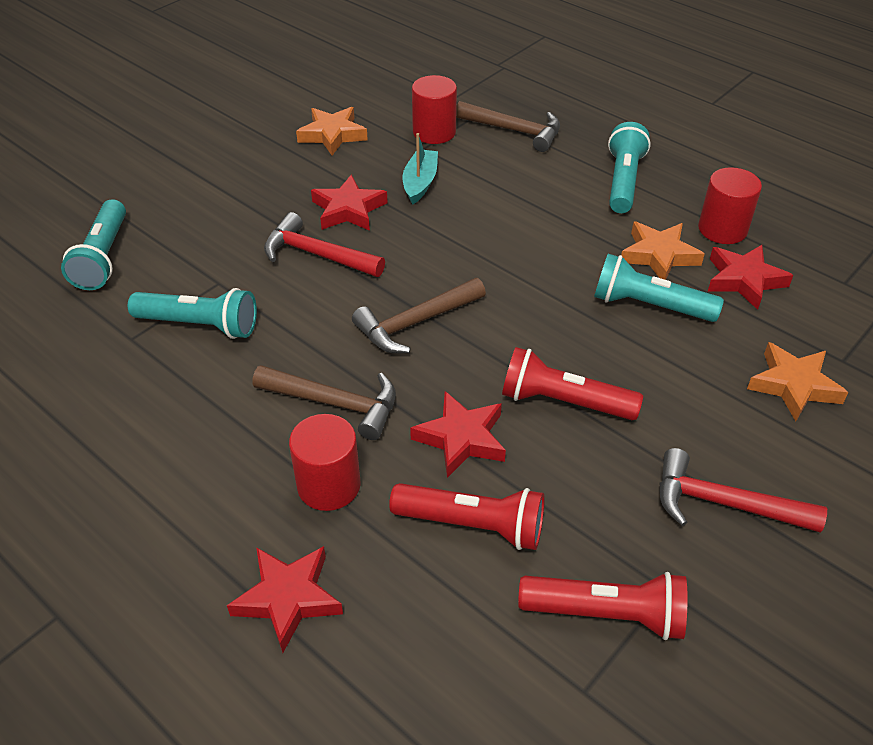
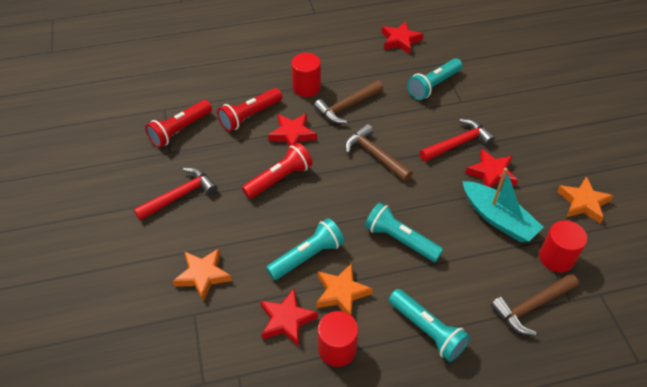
camera: 125 degrees right, 5 degrees up
turquoise flashlight [61,199,126,290] -> turquoise flashlight moved to [365,202,443,262]
red star [227,546,343,653] -> red star moved to [382,21,424,54]
brown hammer [352,278,486,353] -> brown hammer turned 45 degrees counterclockwise [345,124,413,182]
turquoise boat [402,133,438,204] -> turquoise boat [463,168,543,242], size x1.54

